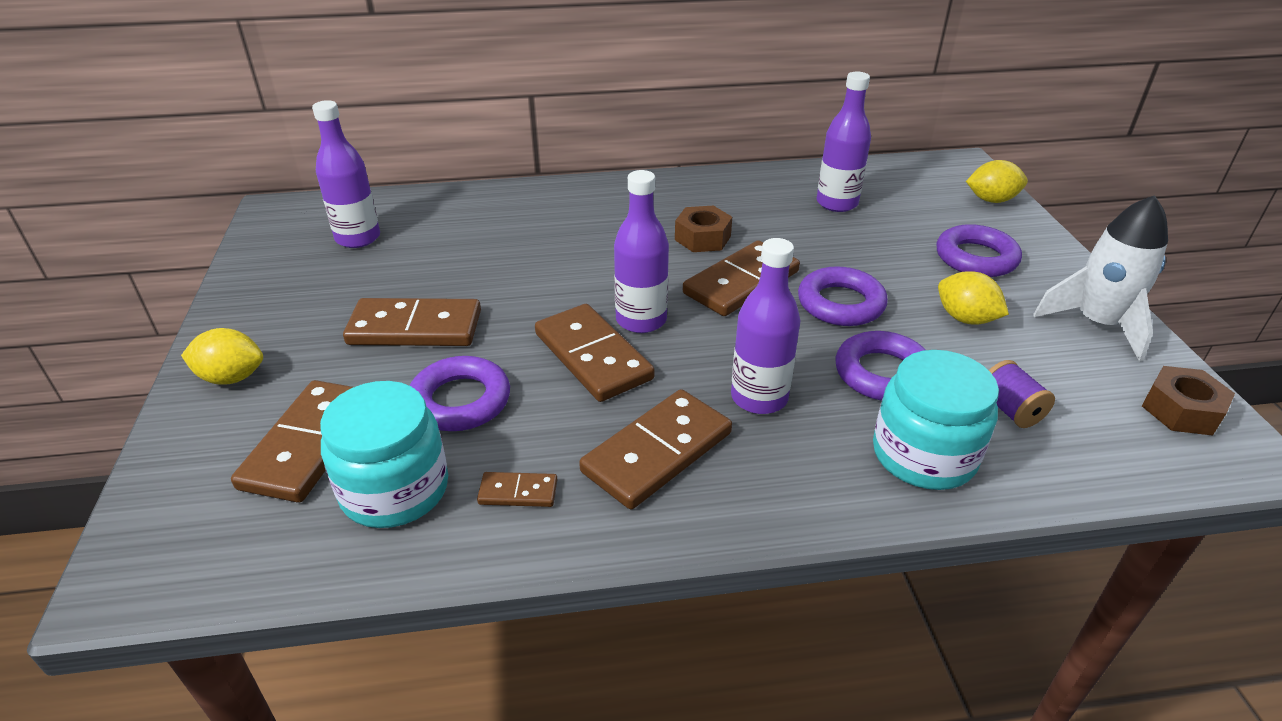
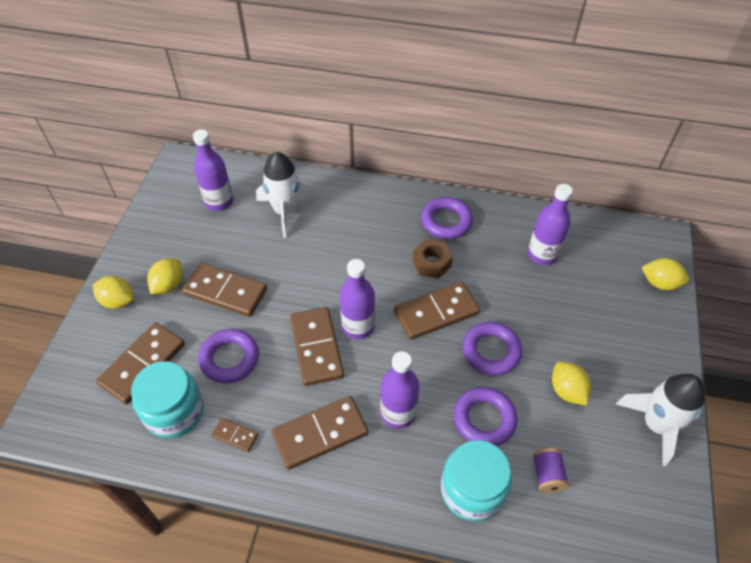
camera: 20 degrees right, 15 degrees up
purple ring [937,224,1022,277] -> purple ring moved to [421,197,473,239]
brown nut [1142,366,1235,436] -> none
none -> yellow lemon [147,258,183,294]
none -> white rocket [256,152,316,238]

